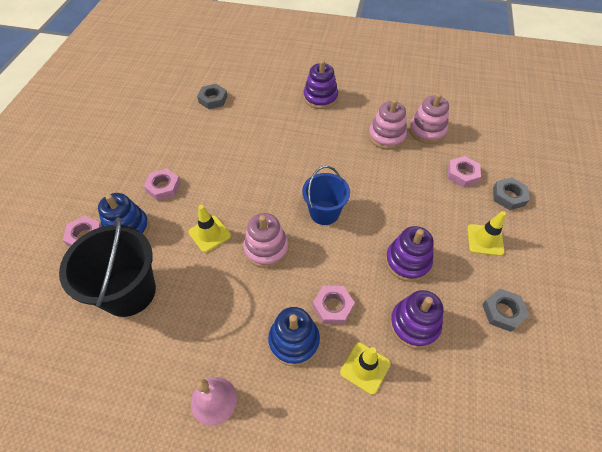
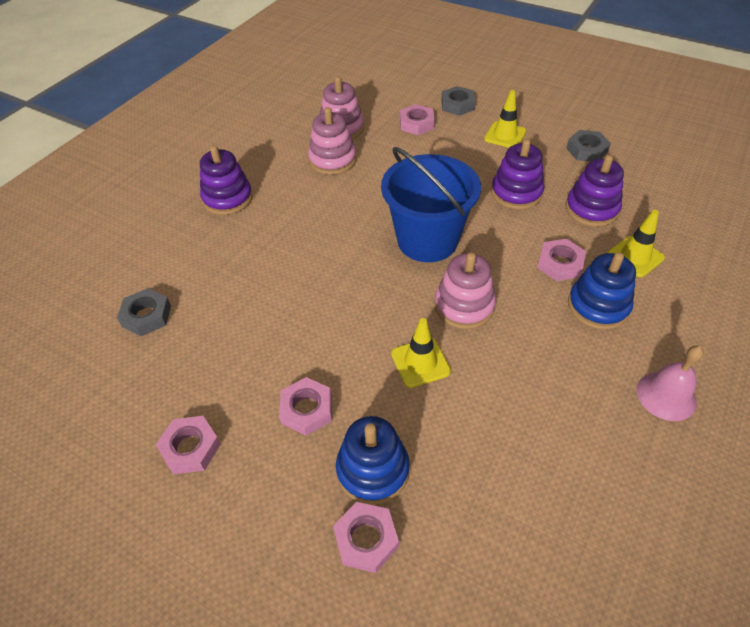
camera: 70 degrees left, 5 degrees down
black bucket [59,217,156,317] -> none
blue bucket [302,166,350,225] -> blue bucket [381,147,481,262], size x1.57
none -> pink nut [155,416,221,474]

